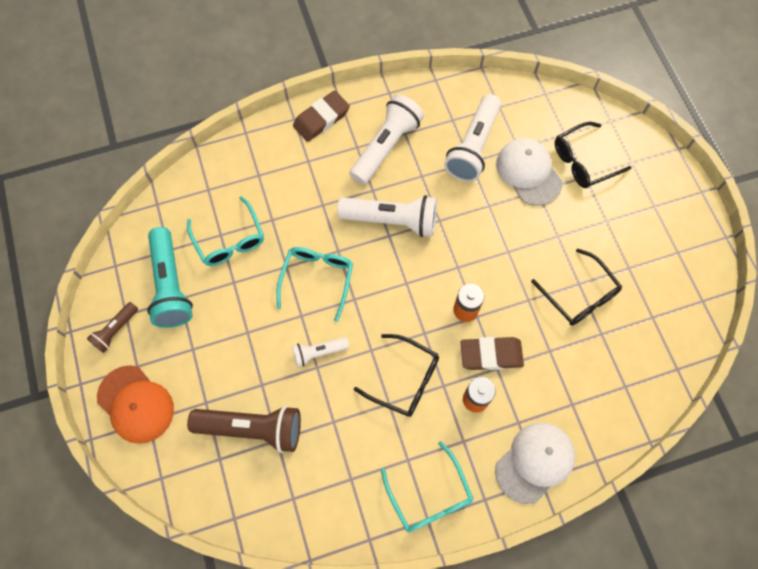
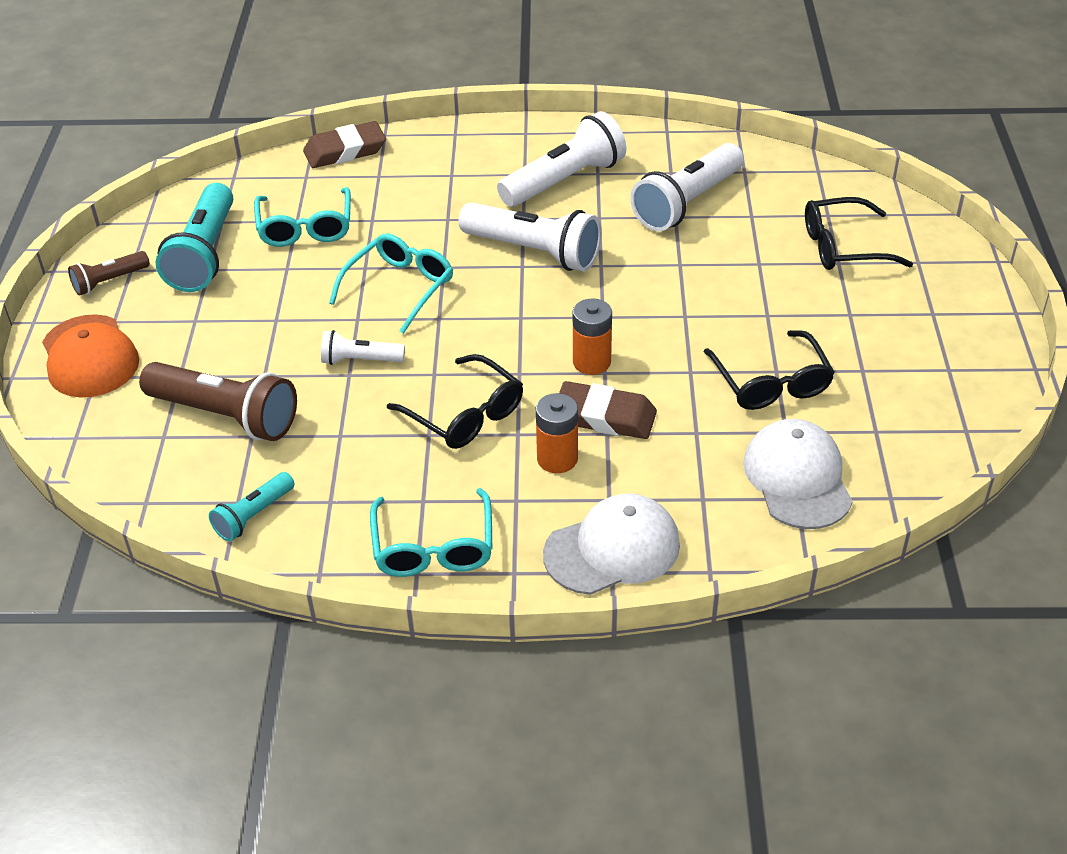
camera: 20 degrees right, 25 degrees down
brown eraser [293,91,350,142] -> brown eraser moved to [303,121,386,168]
white cap [496,138,562,206] -> white cap moved to [743,419,853,529]
none -> turquoise flashlight [209,472,294,541]

